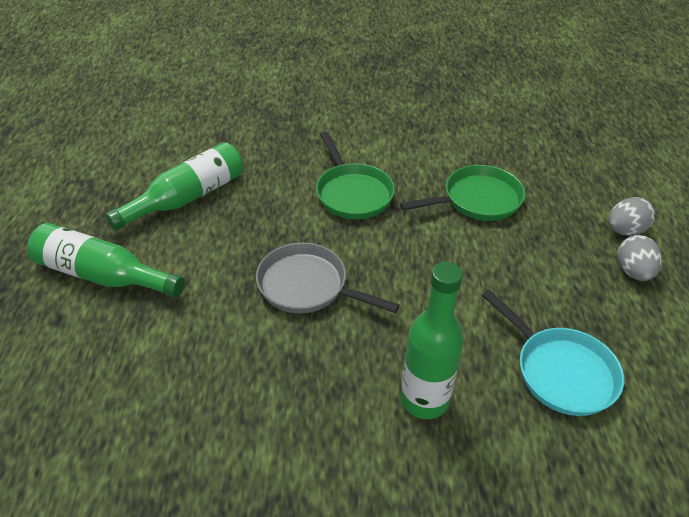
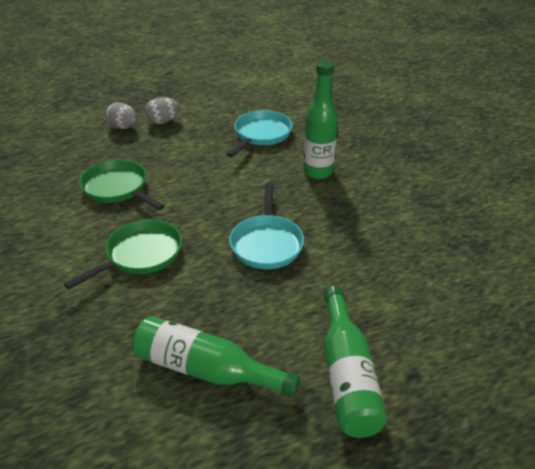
camera: 115 degrees left, 5 degrees down
grey pan [256,243,400,313] -> turquoise pan [229,182,304,269]

